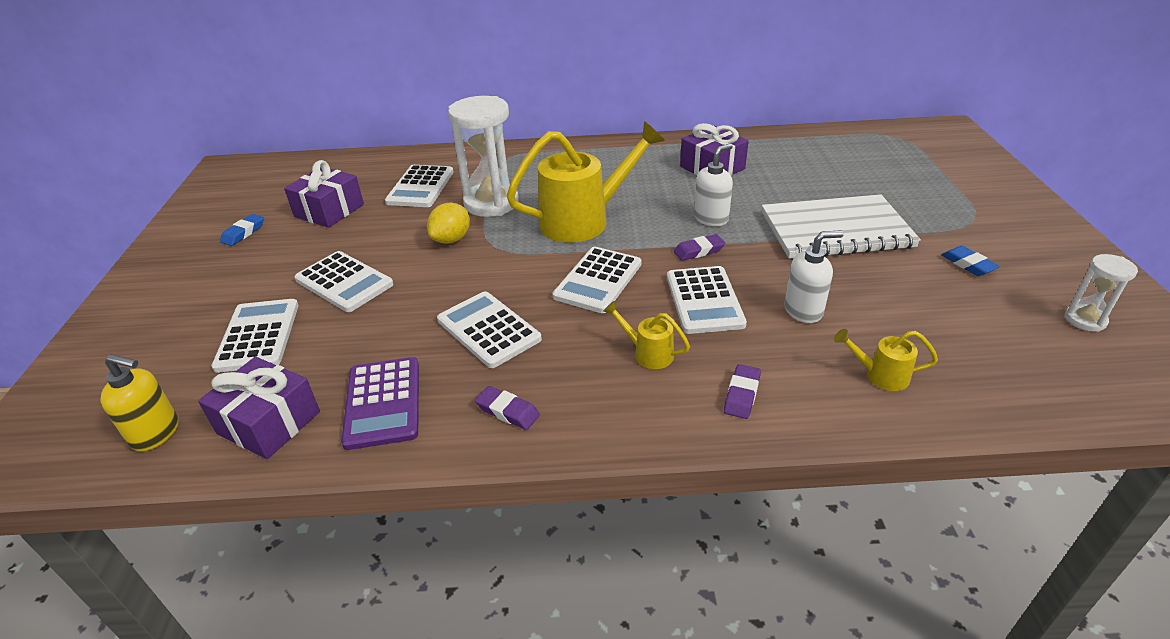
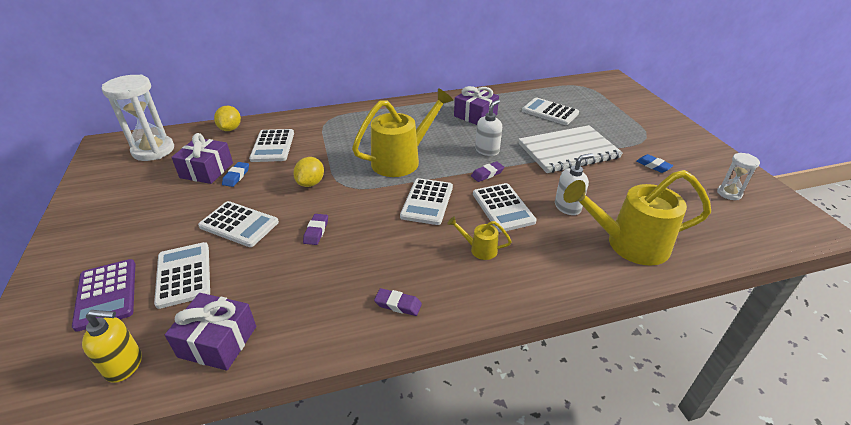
camera: 15 degrees left, 0 degrees up
blue eraser [220,214,264,246] -> blue eraser moved to [222,162,249,187]
purple calculator [341,357,419,450] -> purple calculator moved to [72,259,135,332]
white calculator [437,291,542,368] -> white calculator moved to [522,97,579,125]
white hourglass [448,96,519,217] -> white hourglass moved to [102,75,174,161]
purple eraser [724,364,761,419] -> purple eraser moved to [303,214,328,245]
yellow watering can [834,329,938,391] -> yellow watering can [563,170,711,265], size x2.26
none -> yellow lemon [214,106,241,131]

